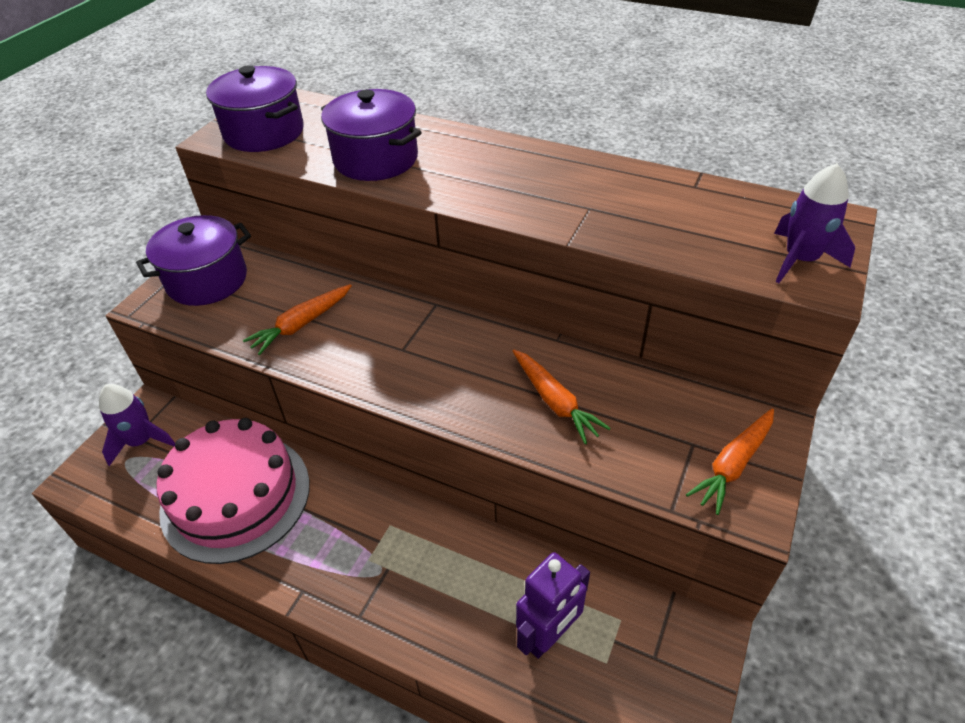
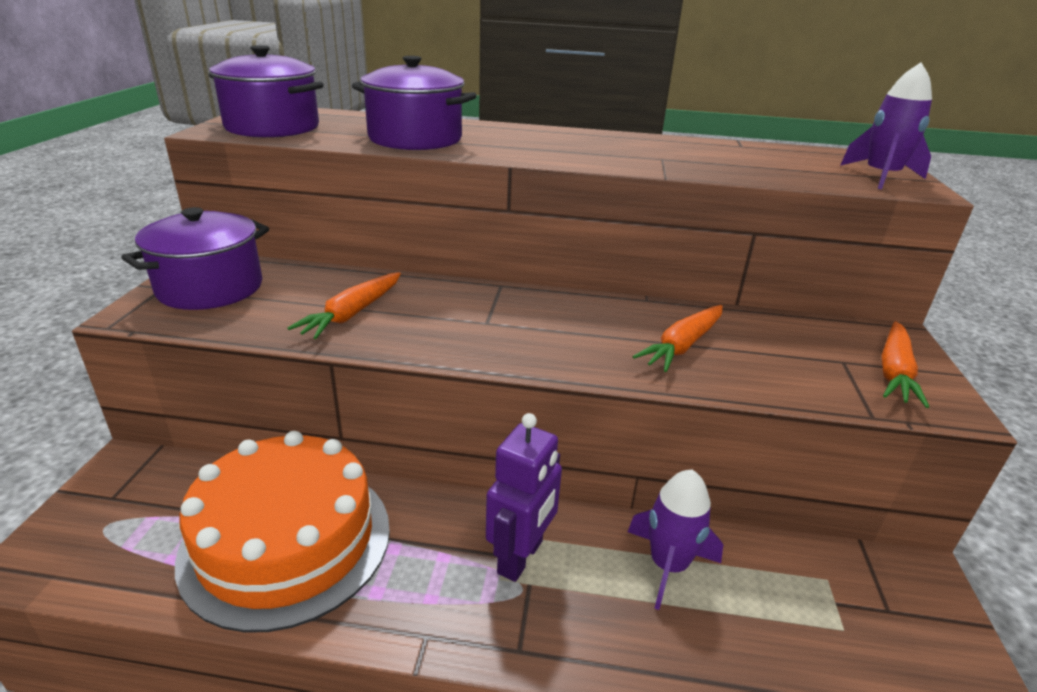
camera: 20 degrees left, 15 degrees down
purple rocket [99,384,175,466] -> purple rocket moved to [628,469,723,610]
pink cake [156,418,310,564] -> orange cake [175,431,390,633]
orange carrot [513,350,611,444] -> orange carrot turned 90 degrees clockwise [632,305,723,372]
purple robot [516,552,590,659] -> purple robot moved to [486,413,562,582]

